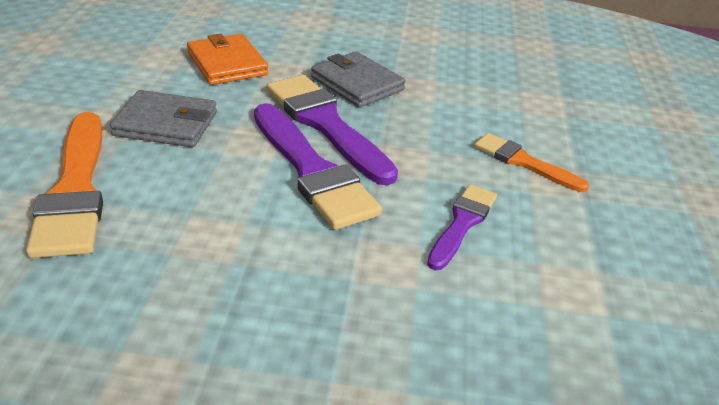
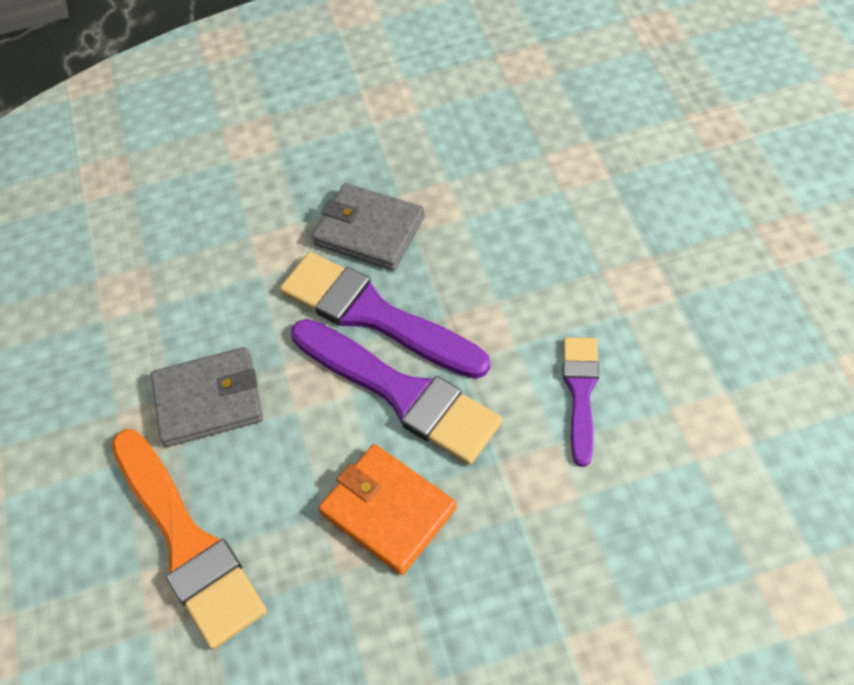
camera: 15 degrees left, 20 degrees up
orange wallet [187,33,268,85] -> orange wallet moved to [318,444,457,575]
orange brush [474,133,589,192] -> none

